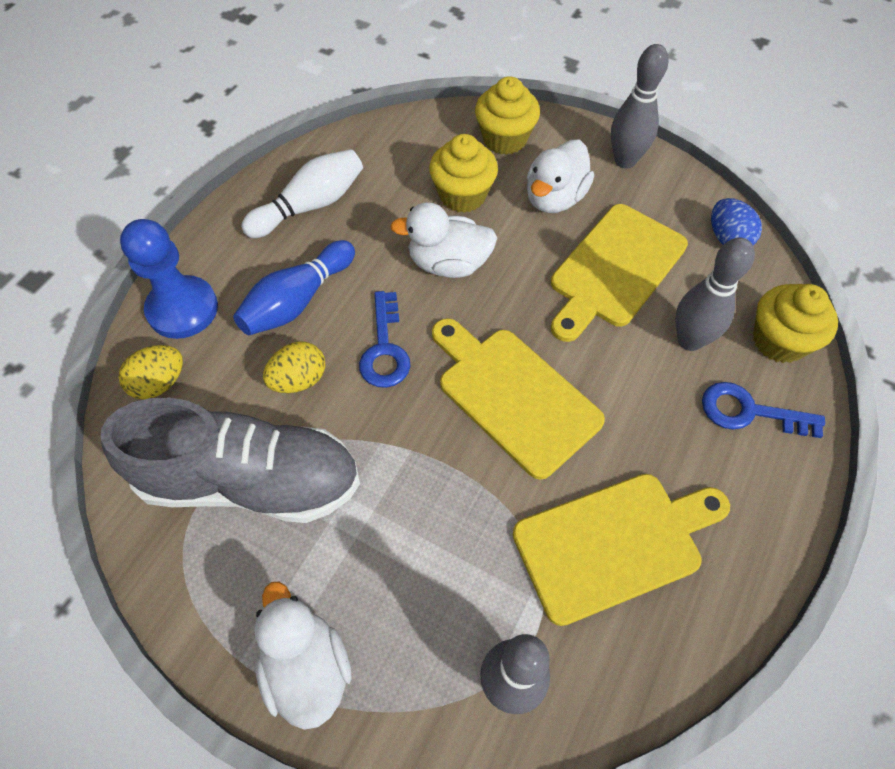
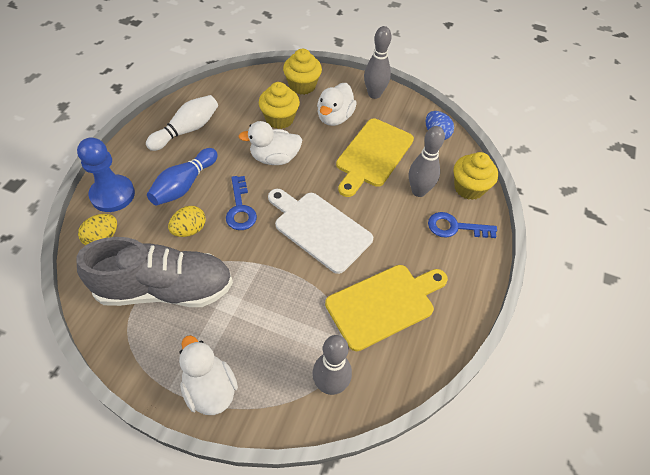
camera: 10 degrees left, 5 degrees down
yellow cutting board [432,318,605,480] -> white cutting board [268,189,373,274]

